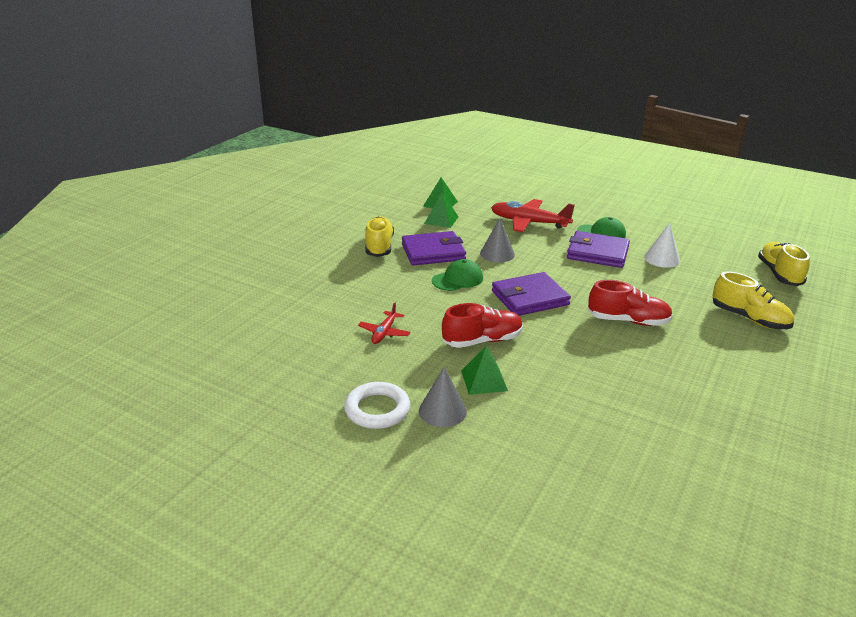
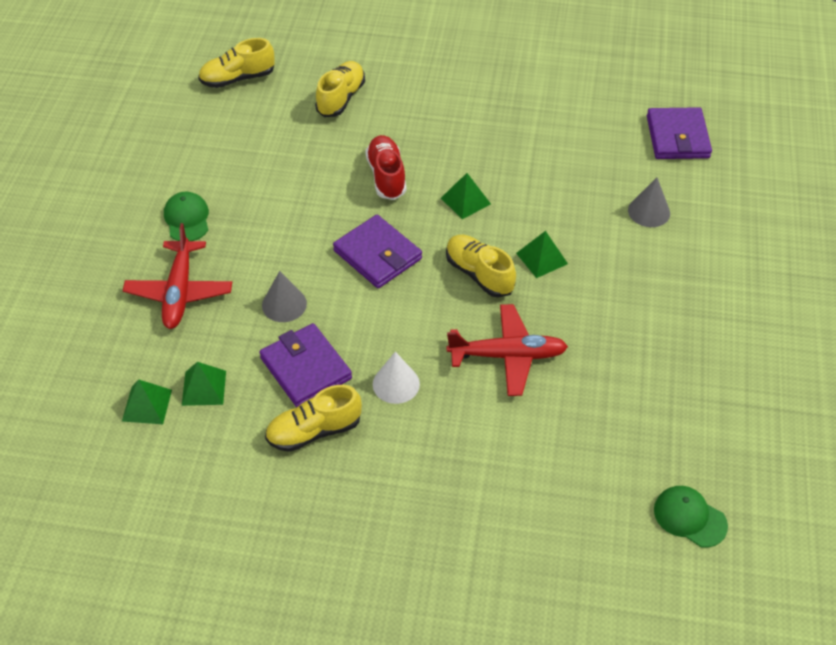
camera: 110 degrees left, 20 degrees up
white ring [344,382,410,429] -> none
red plane [358,302,411,344] -> red plane [447,304,568,396], size x1.86
grey cone [419,367,467,427] -> grey cone moved to [628,178,670,227]
green cap [432,259,483,291] -> green cap moved to [654,486,728,548]
red shoe [442,303,523,348] -> yellow shoe [446,235,516,297]
purple wallet [567,231,630,268] -> purple wallet moved to [647,107,712,159]
white cone [644,223,680,268] -> white cone moved to [373,352,420,404]
none -> green pyramid [441,173,491,219]

